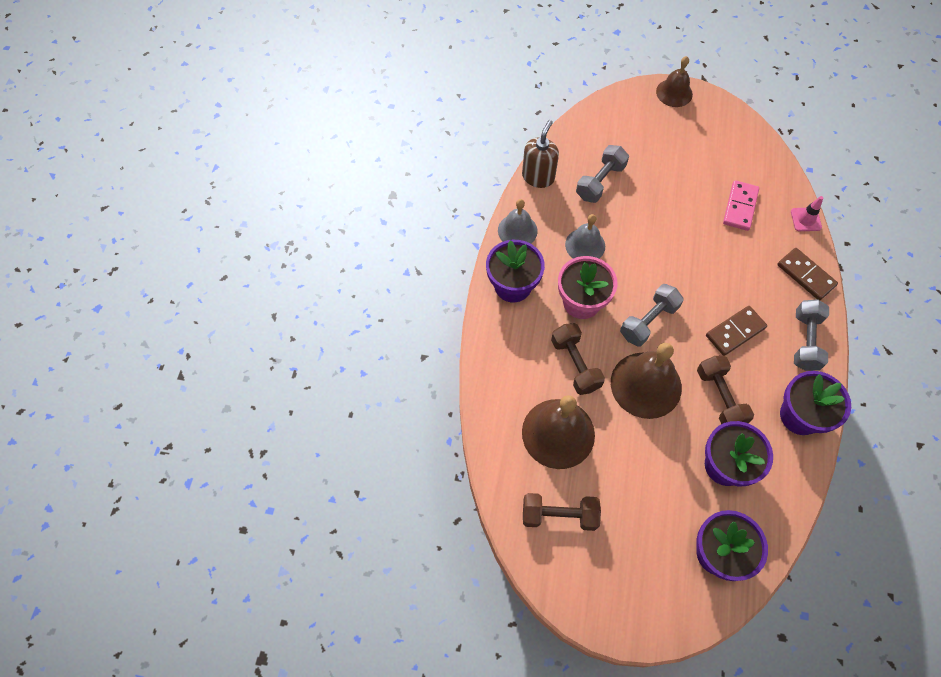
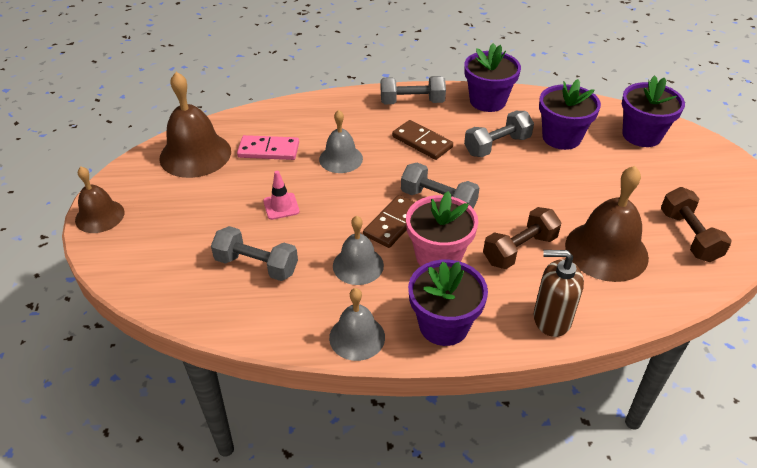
camera: 105 degrees left, 20 degrees down
brown soap dispenser [522,120,559,188] -> brown soap dispenser moved to [534,250,584,337]
brown bell [611,343,682,419] -> brown bell moved to [159,72,231,178]
brown dumbbell [697,355,754,424] -> grey dumbbell [464,111,534,157]
brown domino [777,248,838,300] -> brown domino moved to [363,195,415,248]
pink traffic cone [791,196,823,231] -> pink traffic cone moved to [263,171,300,220]
none -> grey bell [319,110,363,173]

